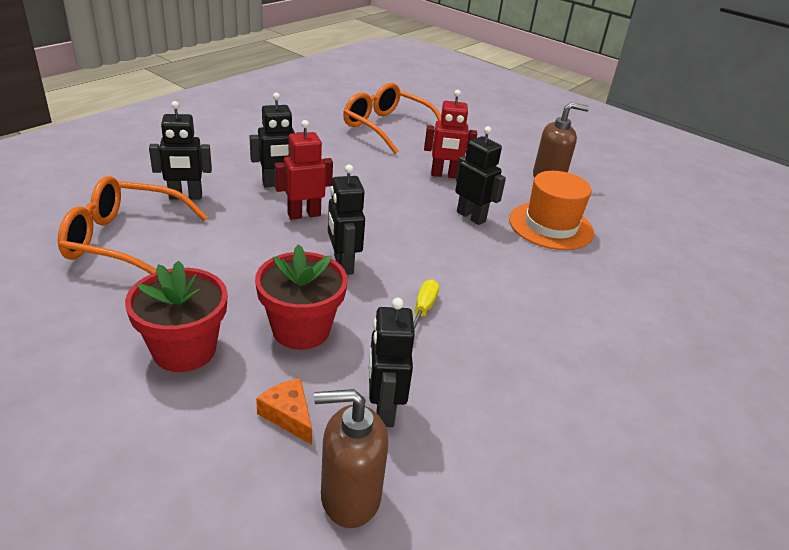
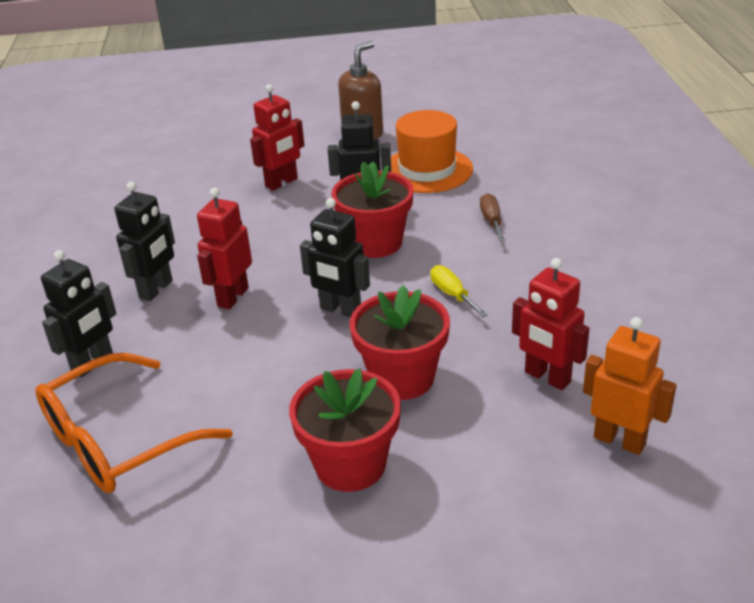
camera: 40 degrees left, 0 degrees up
orange cheese [256,378,312,445] -> none
brown soap dispenser [314,389,388,528] -> orange robot [583,317,677,455]
orange glasses [343,83,441,154] -> none
black robot [369,298,415,427] -> red robot [512,258,590,390]
none -> red flower pot [331,161,414,258]
none -> brown screwdriver [480,193,505,242]

